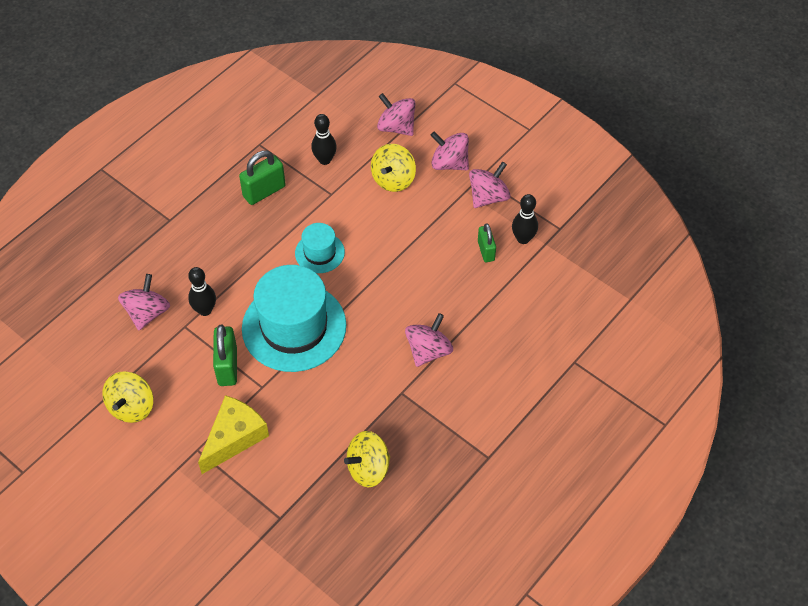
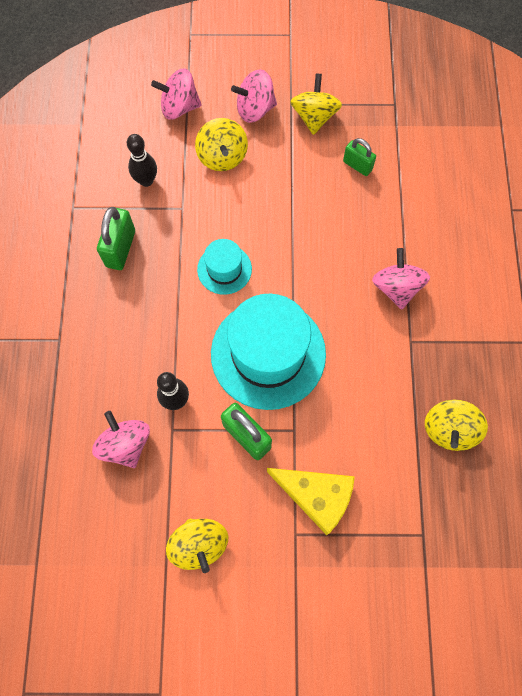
camera: 40 degrees left, 15 degrees up
yellow cheese [198,395,269,474] -> yellow cheese turned 120 degrees clockwise [267,468,355,535]
pink spinning top [469,162,511,208] -> yellow spinning top [290,73,342,135]
black bowling pin [512,194,538,244] -> none

